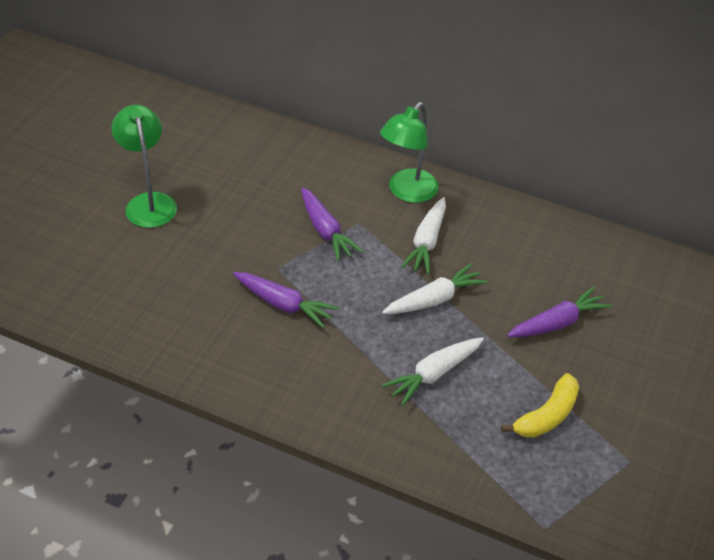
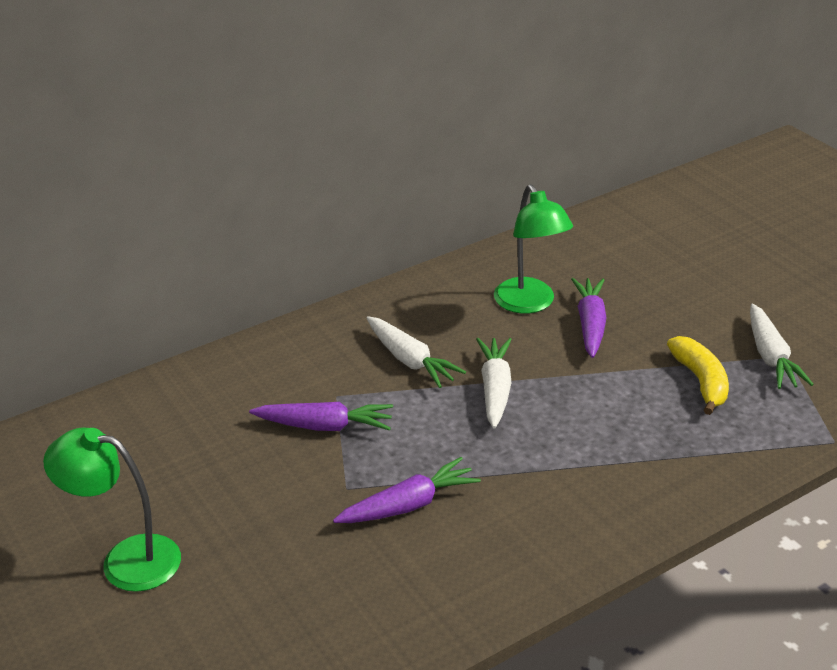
camera: 55 degrees left, 10 degrees down
green lamp [380,102,439,203] -> green lamp moved to [494,184,573,314]
white carrot [382,337,484,406] -> white carrot moved to [750,304,814,389]

